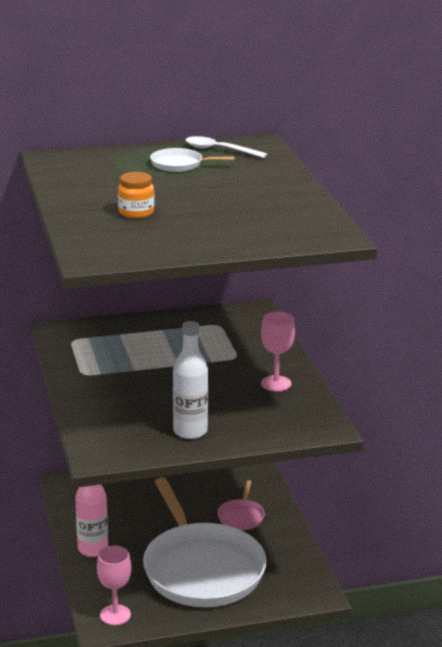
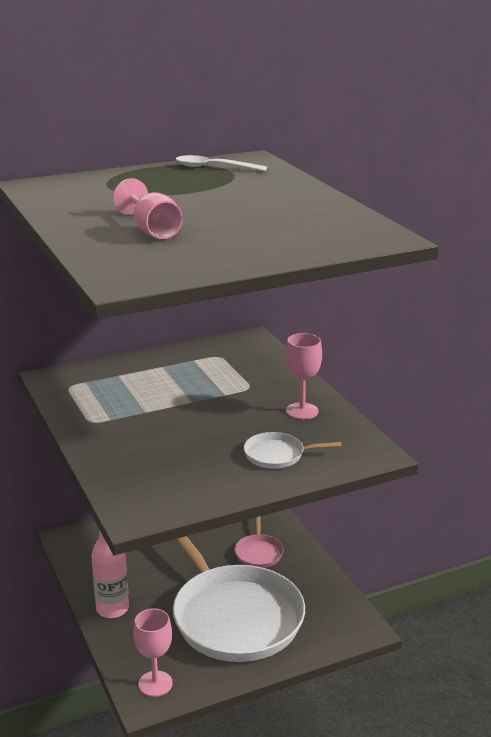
camera: 10 degrees left, 0 degrees up
orange jar [118,172,155,219] -> pink goblet [113,178,183,239]
white pan [150,148,235,172] -> white pan moved to [243,432,342,469]
white bottle [173,321,208,439] -> none

